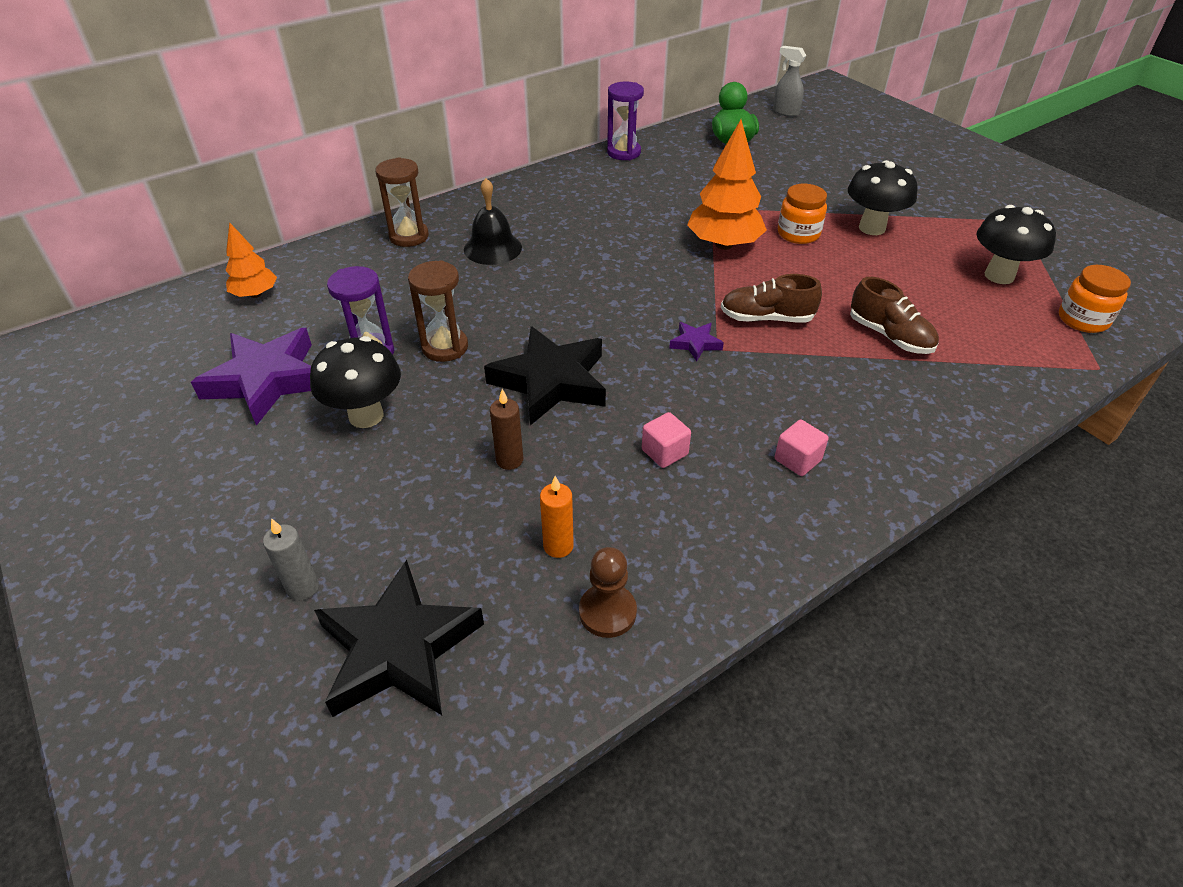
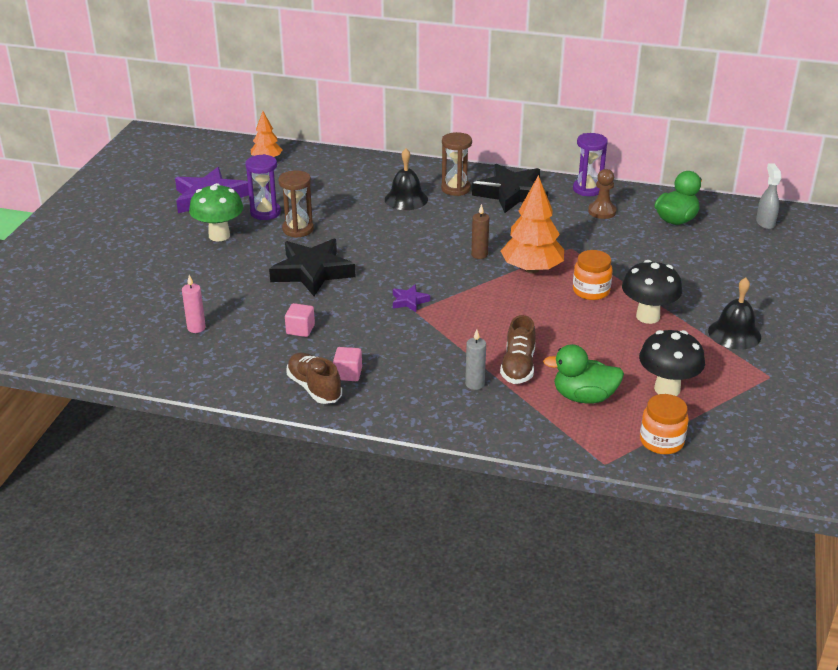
camera: 50 degrees right, 10 degrees down
grey candle [263,518,319,601] -> grey candle moved to [465,330,486,390]
black mushroom [310,336,401,428] -> green mushroom [189,183,243,242]
black star [314,560,484,717] -> black star moved to [472,164,548,213]
brown hourglass [375,157,429,247] -> brown hourglass moved to [441,132,472,196]
brown candle [490,389,523,470] -> brown candle moved to [471,204,489,259]
orange candle [540,476,574,558] -> pink candle [182,275,206,333]
brown pawn [579,547,637,638] -> brown pawn moved to [588,169,617,219]
brown shoe [721,274,822,323] -> brown shoe moved to [286,352,342,404]
none -> green duck [543,344,624,404]
none -> black bell [708,277,761,350]

